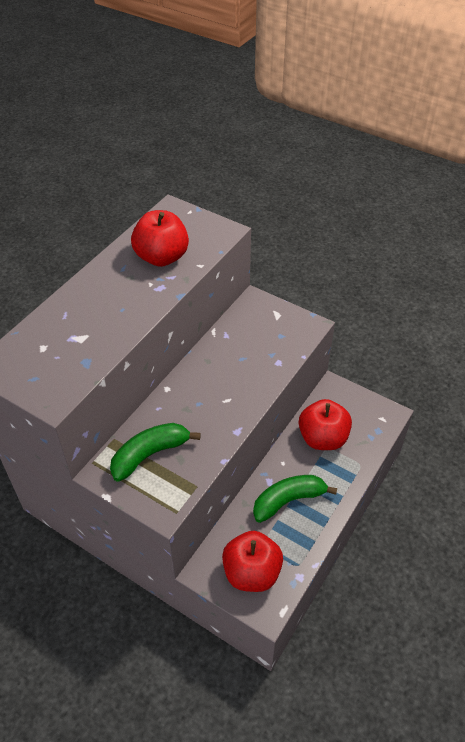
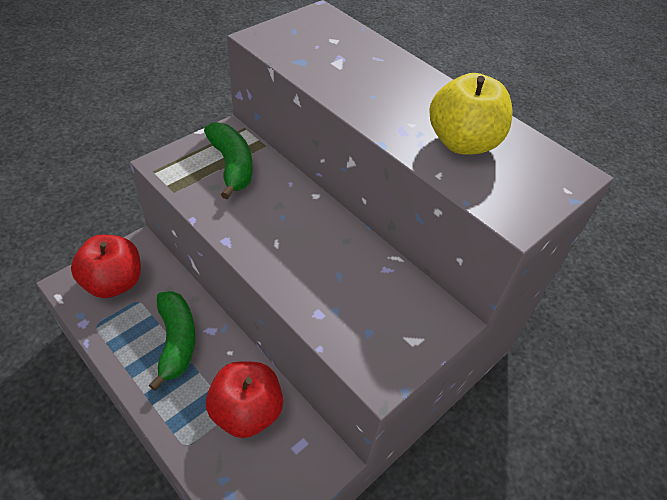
camera: 100 degrees right, 0 degrees up
red apple [131,210,189,267] -> yellow apple [429,73,512,154]

